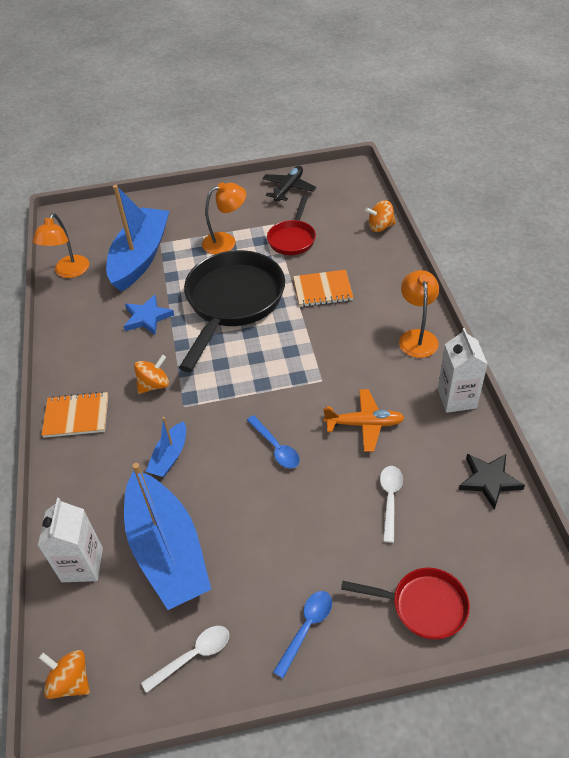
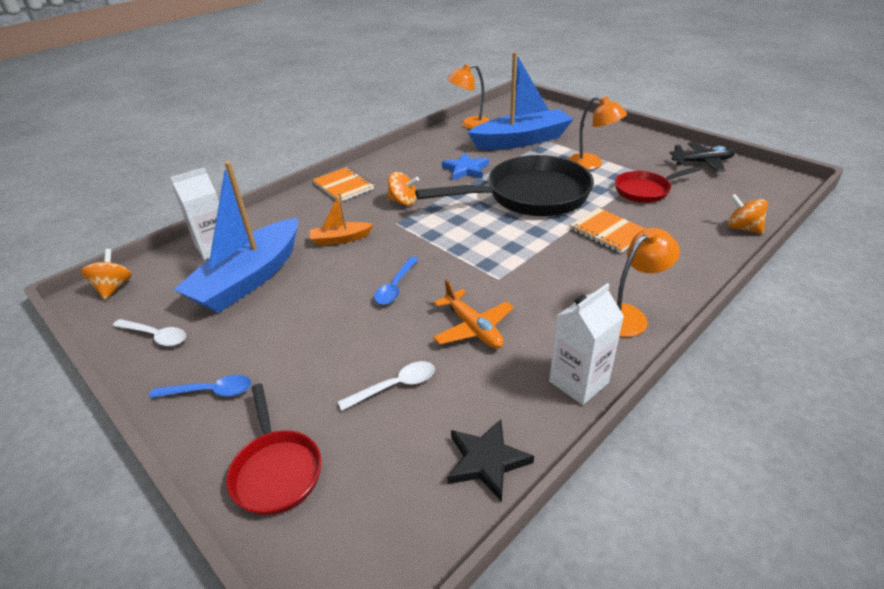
camera: 55 degrees right, 10 degrees down
blue boat [146,417,186,477] -> orange boat [309,193,373,246]

